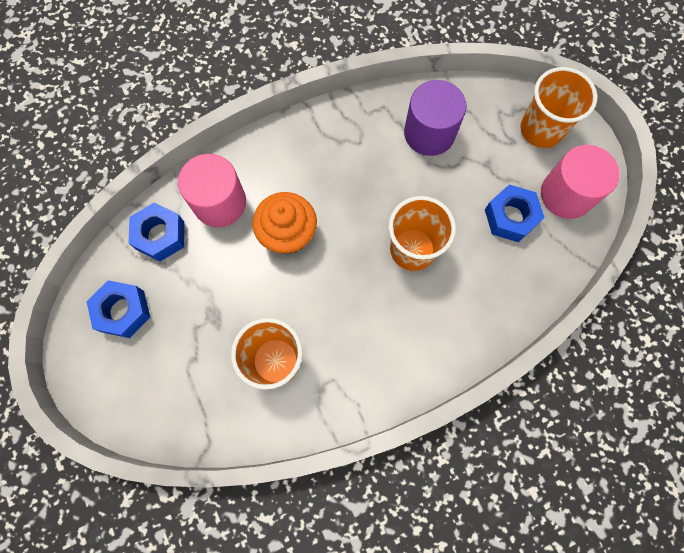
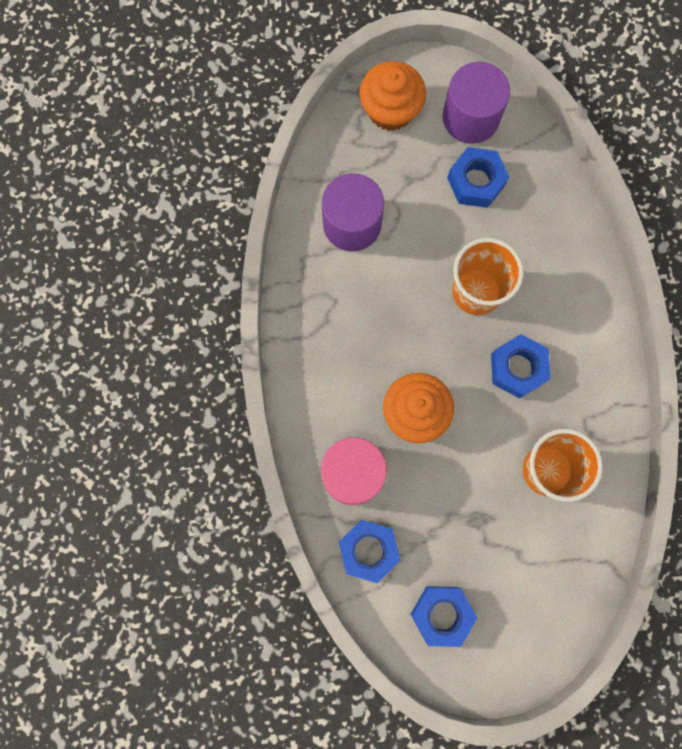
camera: 70 degrees left, 5 degrees up
orange cup [521,67,597,148] -> orange cupcake [360,61,426,131]
pink cylinder [541,145,620,219] -> purple cylinder [443,62,510,144]
none -> blue nut [491,334,550,398]

